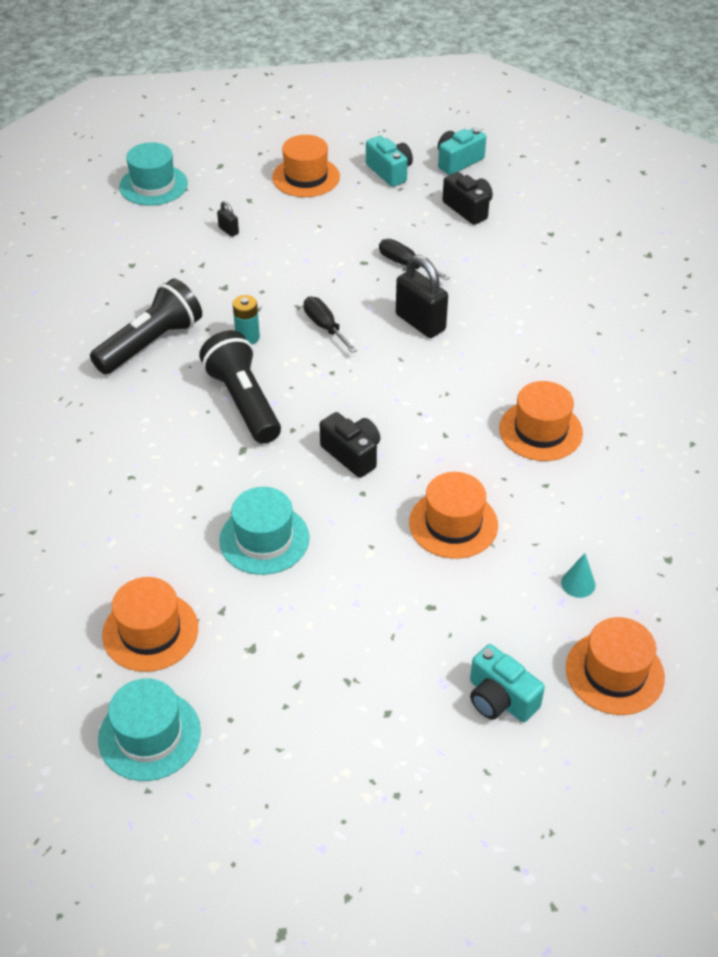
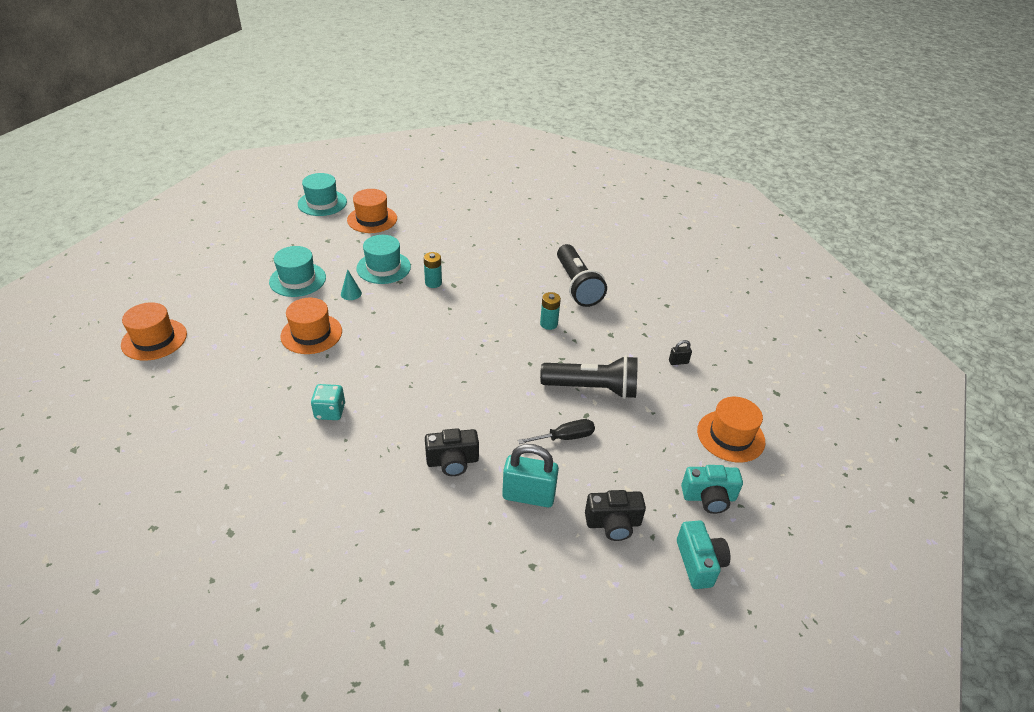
camera: 120 degrees right, 5 degrees down
turquoise hat [119,142,188,205] -> turquoise hat moved to [269,246,326,297]
black flashlight [199,330,281,444] -> black flashlight moved to [540,355,638,399]
black screwdriver [304,297,357,353] -> none
black camera [320,412,380,478] -> black camera moved to [425,428,479,476]
black padlock [396,255,448,338] -> none
turquoise camera [470,644,545,722] -> none
orange hat [499,381,583,461] -> turquoise dice [311,384,345,420]
turquoise cone [561,553,595,598] -> turquoise cone moved to [341,269,362,300]
none -> turquoise battery [424,252,442,288]
none -> turquoise padlock [502,444,559,507]

